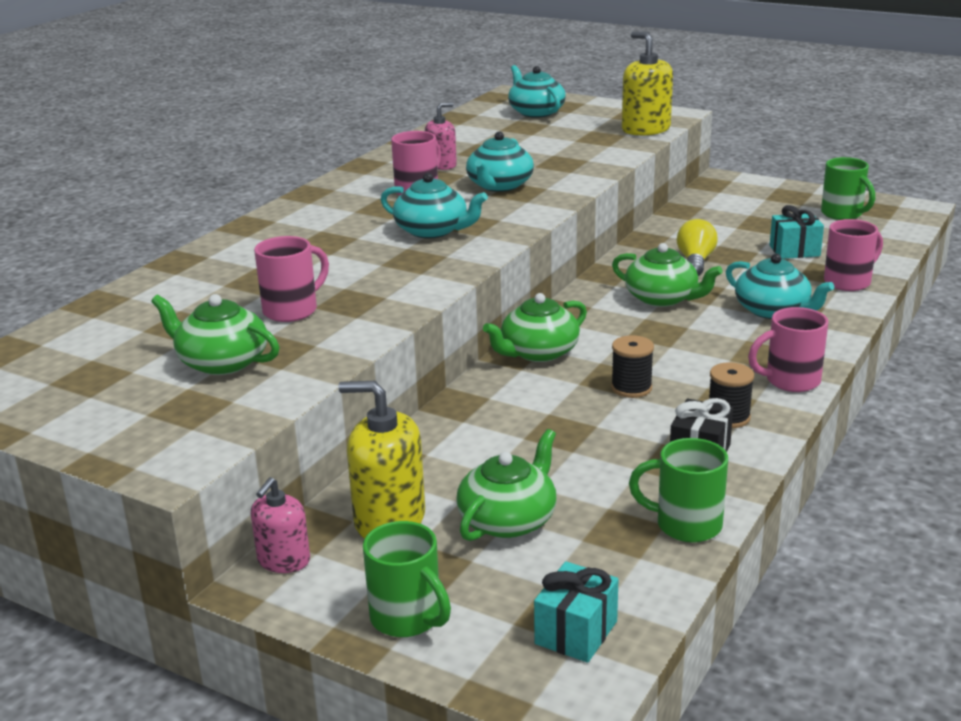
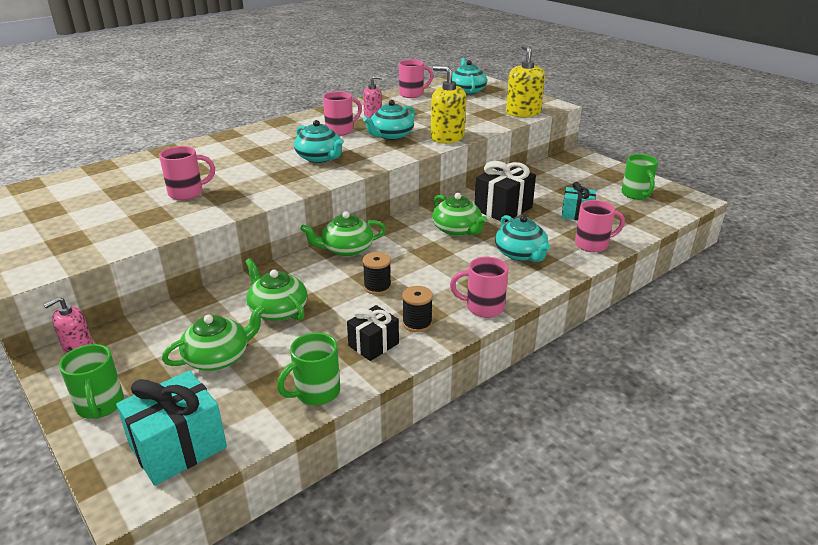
camera: 20 degrees right, 5 degrees up
green teapot [151,294,279,375] -> green teapot moved to [245,258,307,321]
yellow soap dispenser [338,381,425,539] -> yellow soap dispenser moved to [431,66,466,143]
turquoise gift [534,561,619,663] -> turquoise gift [116,370,227,486], size x1.60
green mug [629,438,728,543] -> green mug turned 75 degrees counterclockwise [277,333,340,405]
yellow light bulb [677,219,718,276] -> black gift [475,161,536,223]
none -> pink mug [399,59,433,98]

